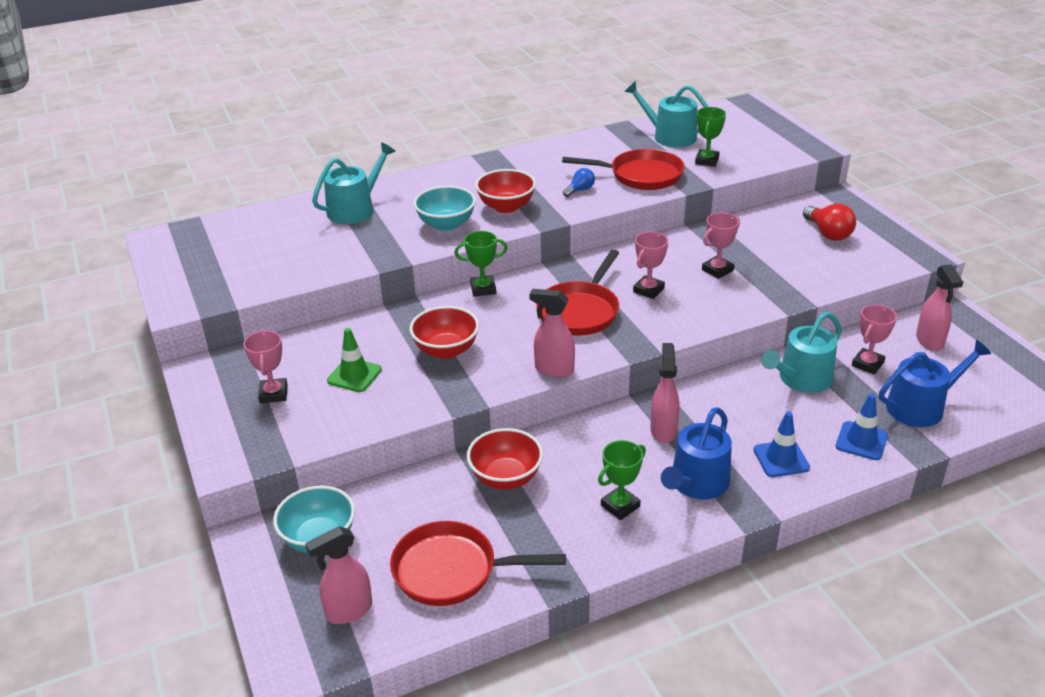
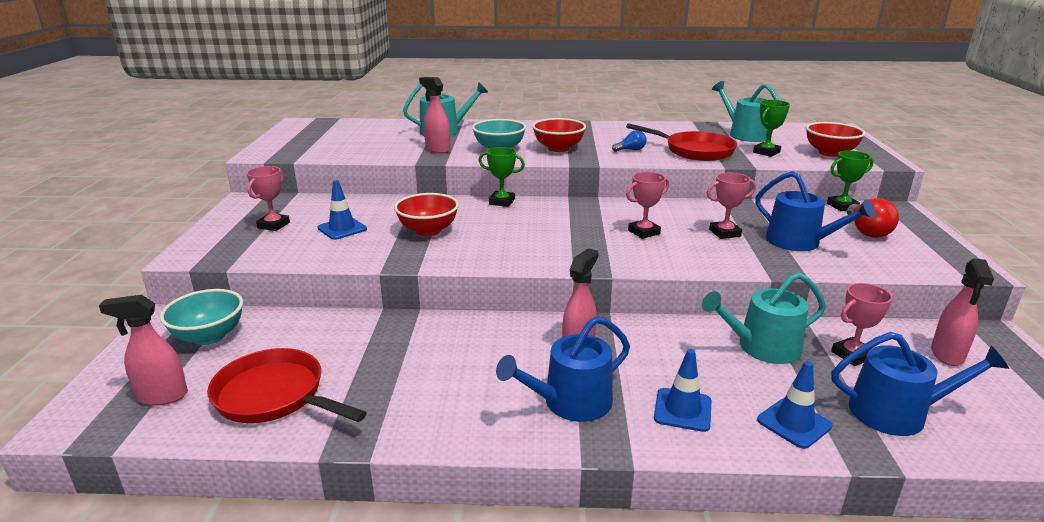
camera: 25 degrees right, 10 degrees down
green traffic cone [327,328,382,392] -> blue traffic cone [318,180,367,240]
red bowl [467,428,543,490] -> red bowl moved to [806,122,866,157]
pink spray bottle [529,289,575,378] -> pink spray bottle moved to [419,77,450,154]
red pan [536,250,619,336] -> none
green trophy [598,440,646,520] -> green trophy moved to [827,150,874,211]
none -> blue watering can [755,171,876,251]

